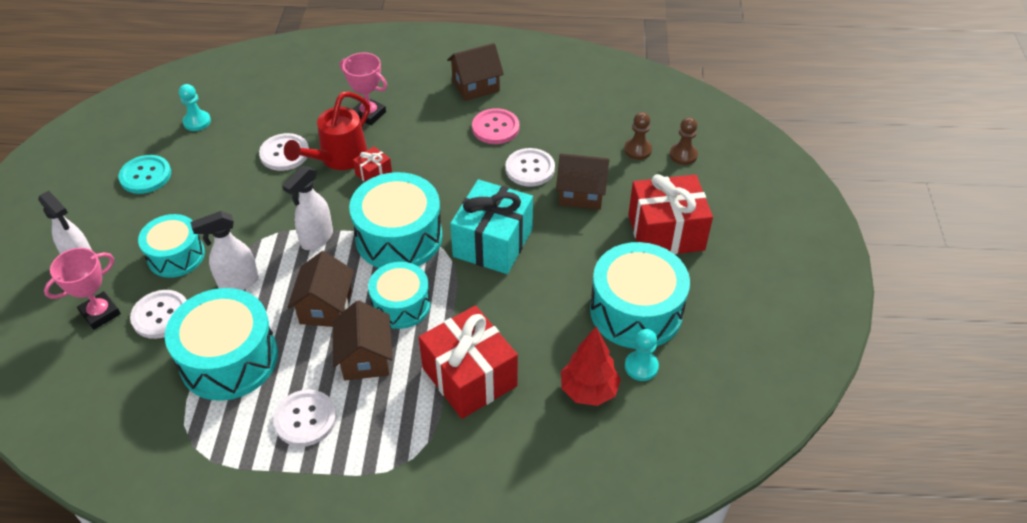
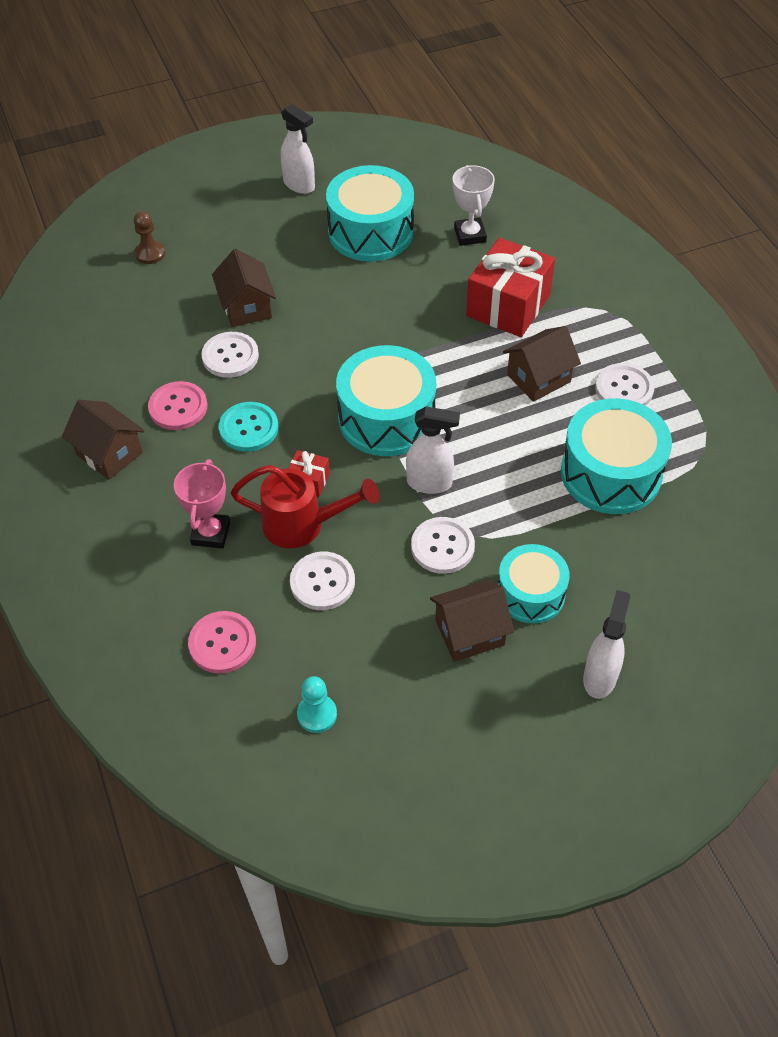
camera: 115 degrees left, 5 degrees up
pink trophy [44,248,121,330] -> none
turquoise button [119,155,171,194] -> turquoise button moved to [219,402,278,452]
white button [130,290,187,339] -> white button moved to [411,517,475,574]
white spray bottle [190,211,259,290] -> white spray bottle moved to [281,104,315,194]
brown house [287,251,354,327] -> brown house moved to [430,579,514,662]
turquoise drum [368,262,430,329] -> none
turquoise gift [450,179,533,274] -> none
red tree [561,327,621,406] -> white trophy [452,165,495,246]
brown pawn [624,112,652,160] -> none
turquoise pawn [625,329,659,381] -> none
red gift [628,174,713,255] -> none
none -> pink button [188,611,256,674]

